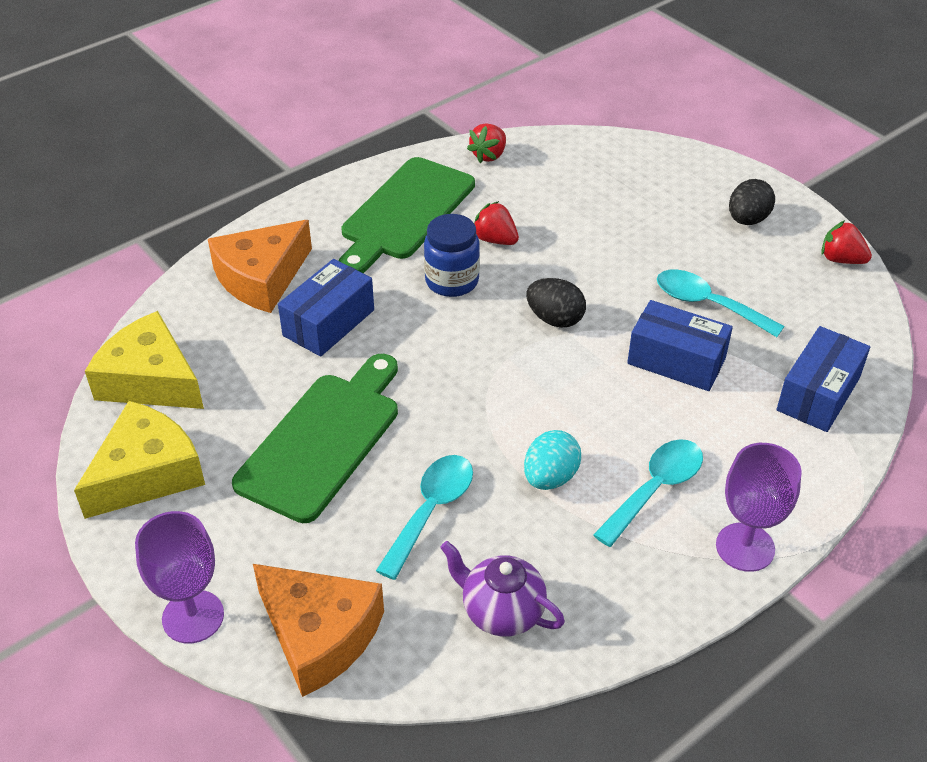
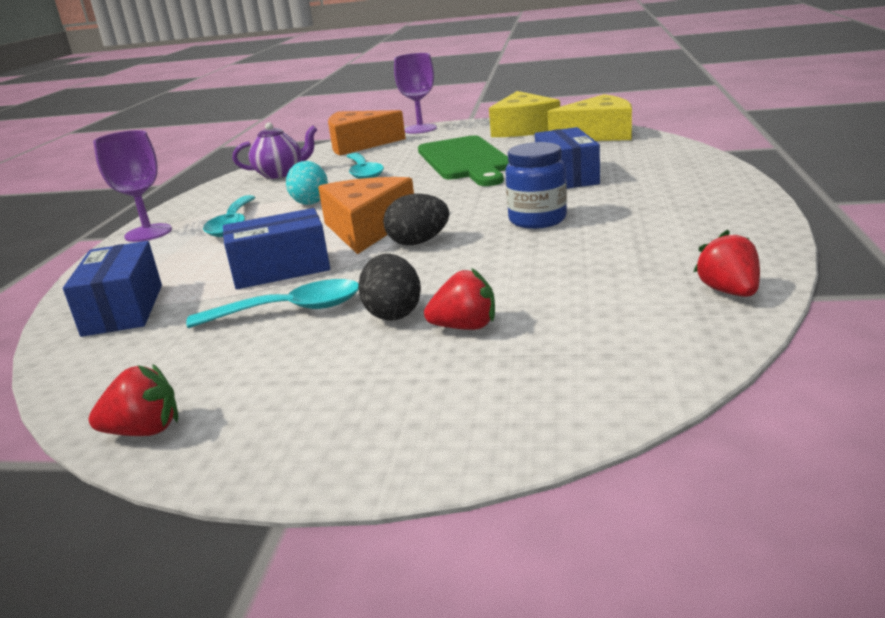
camera: 140 degrees right, 20 degrees down
orange cheese [208,220,312,313] -> orange cheese moved to [318,177,414,254]
green cutting board [339,157,475,273] -> none
red strawberry [474,201,519,245] -> red strawberry moved to [424,268,495,330]
black egg [729,179,775,225] -> black egg moved to [358,254,421,321]

